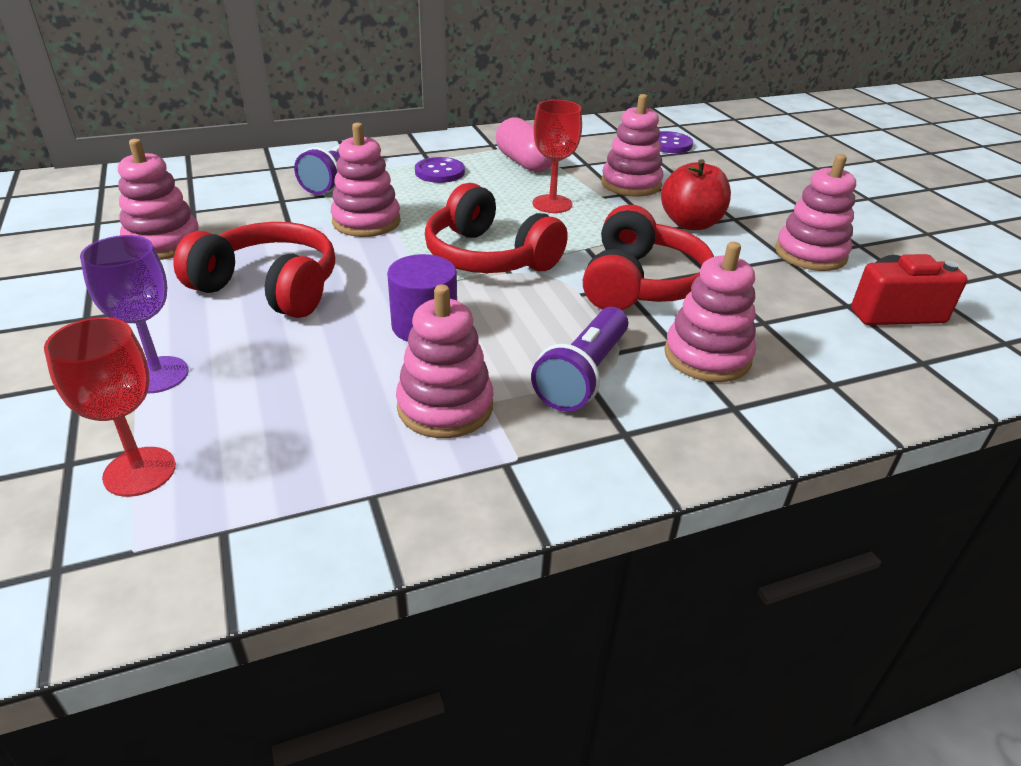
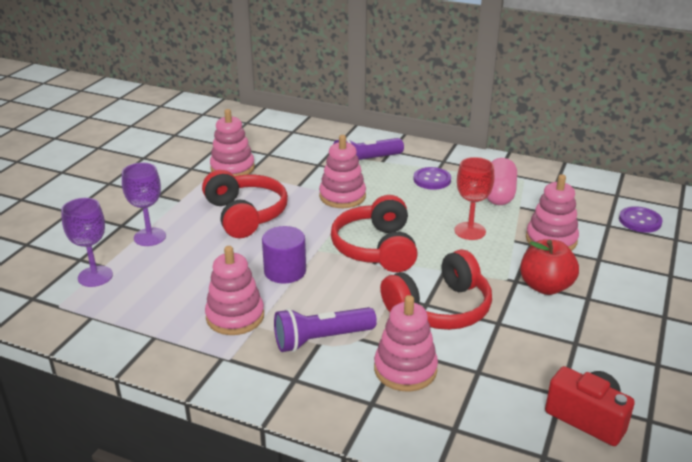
camera: 45 degrees right, 5 degrees down
red goblet [44,317,176,497] -> purple goblet [61,198,113,287]
pink stacking toy [775,154,856,271] -> none

